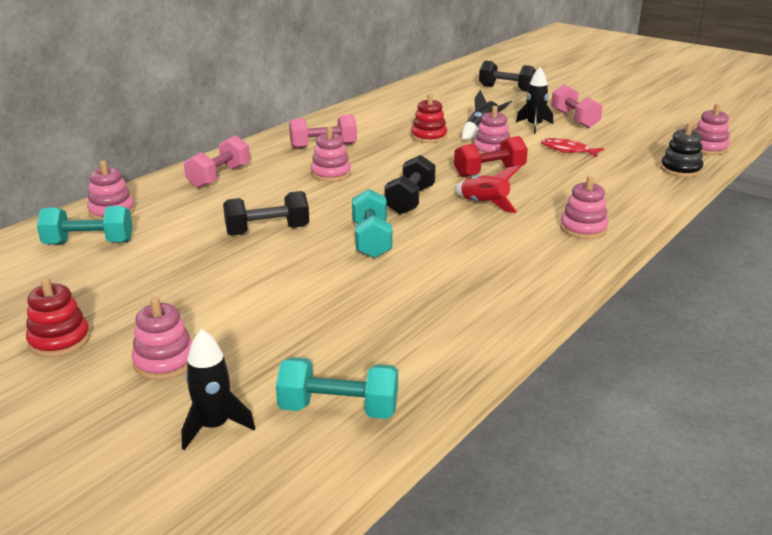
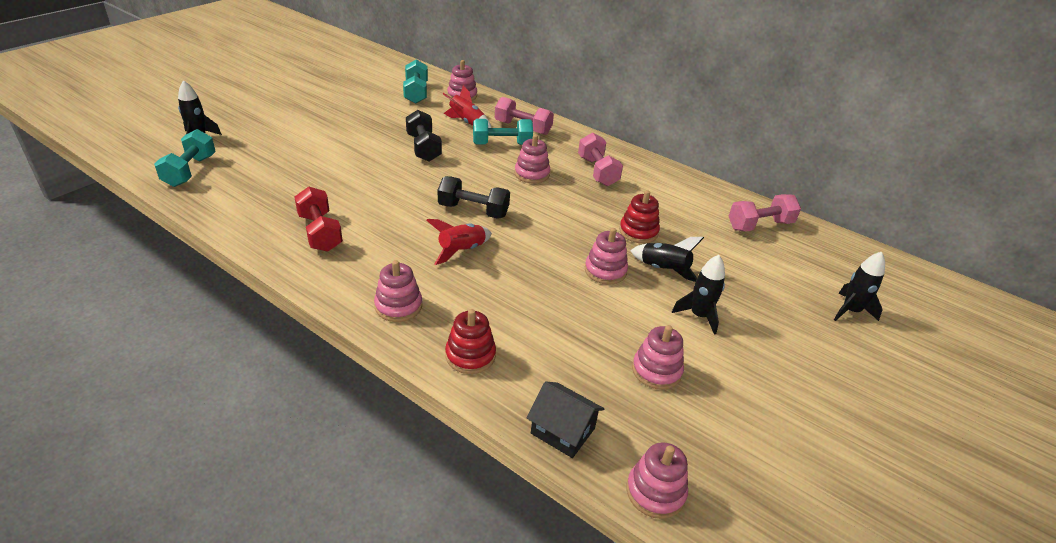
camera: 85 degrees right, 10 degrees up
red stacking toy [26,277,90,357] -> red stacking toy moved to [445,309,496,374]
pink stacking toy [132,297,192,380] -> pink stacking toy moved to [632,325,684,390]
turquoise dumbbell [352,189,392,258] -> turquoise dumbbell moved to [473,119,533,145]
red dumbbell [454,136,528,177] -> red dumbbell moved to [294,187,343,252]
black dumbbell [479,61,536,92] -> black rocket [834,252,885,321]
red fish [541,138,604,157] -> none
pink dumbbell [551,84,603,128] -> pink dumbbell moved to [728,194,801,232]
black stacking toy [660,123,703,177] -> black house [527,381,604,458]
none -> red rocket [443,86,491,128]

